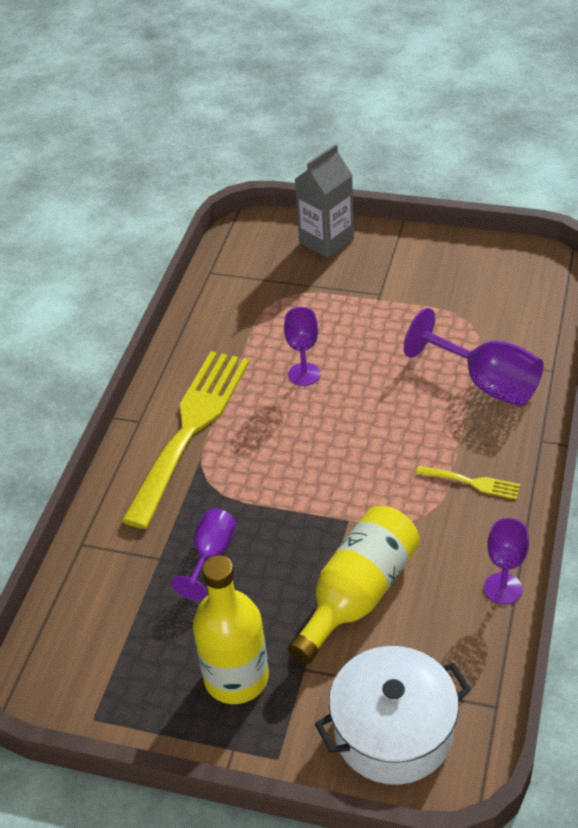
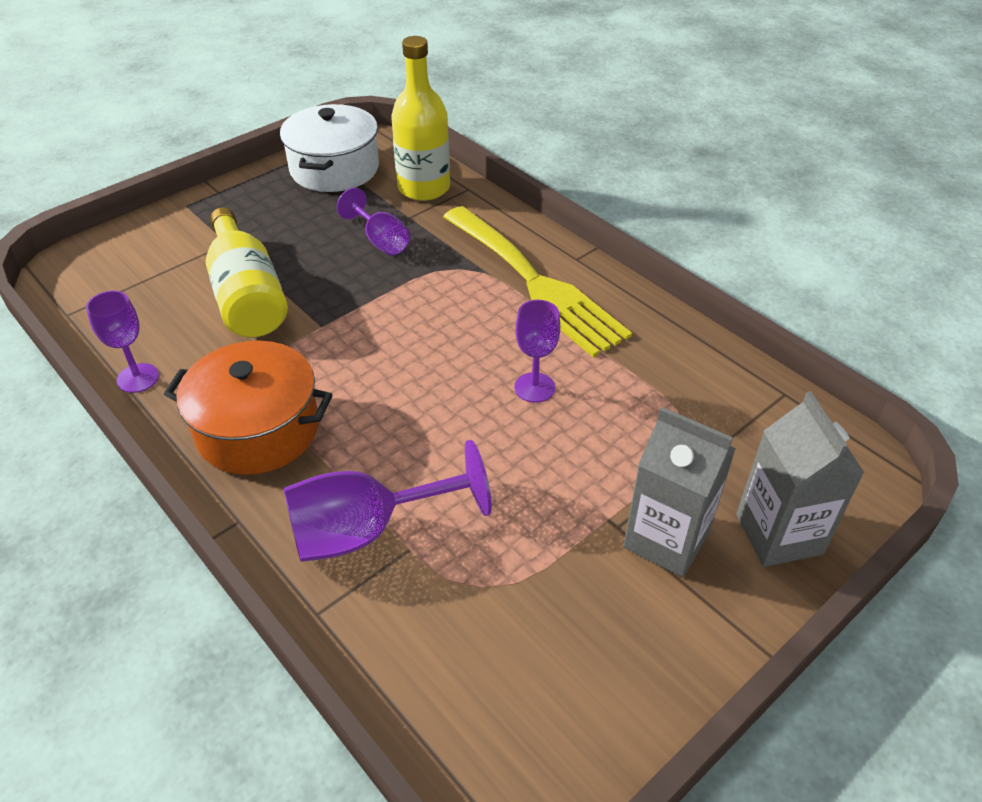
camera: 120 degrees right, 0 degrees up
yellow bottle [192,555,269,704] -> yellow bottle moved to [391,36,450,201]
white pot [315,646,471,785] -> white pot moved to [280,104,379,192]
yellow fork [416,466,520,499] -> orange pot [164,341,332,475]
none -> grey carton [623,407,736,577]

